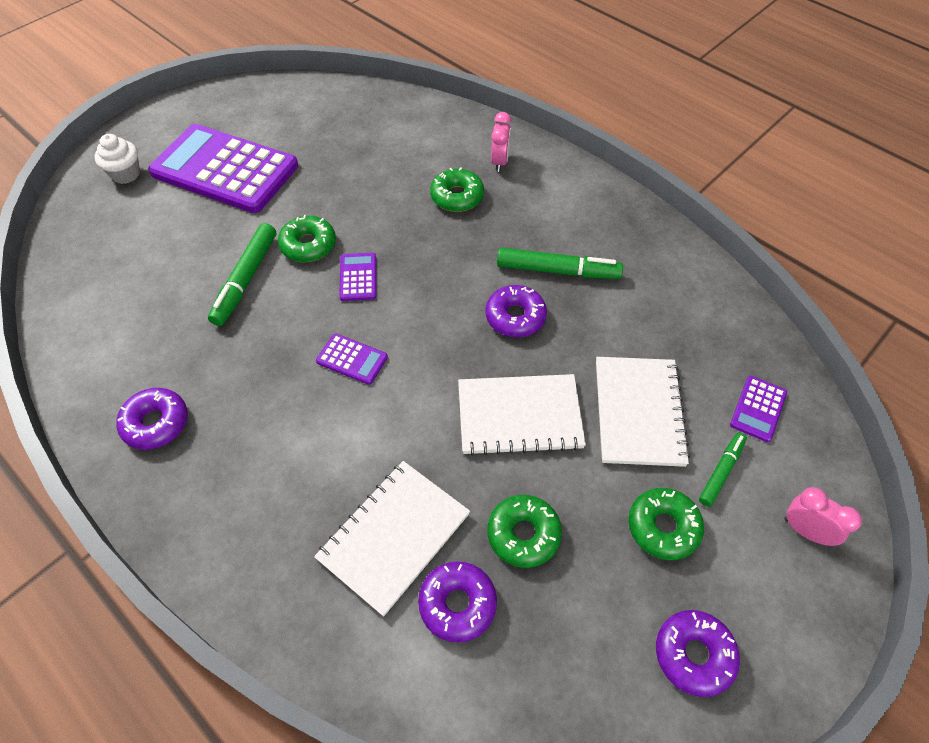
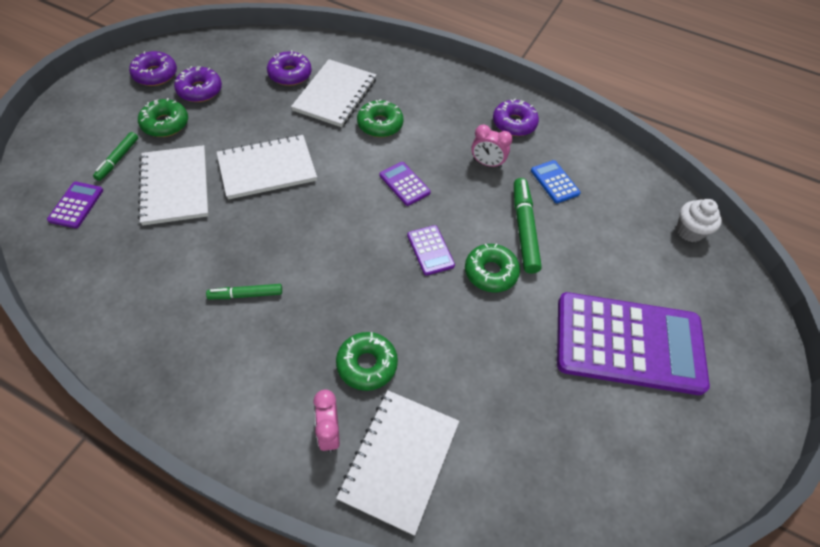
camera: 160 degrees right, 0 degrees up
white cupcake [94,134,140,184] -> white cupcake moved to [676,199,722,242]
purple calculator [316,334,388,385] -> purple calculator turned 45 degrees clockwise [379,162,431,206]
purple donut [485,285,547,337] -> purple donut moved to [174,66,222,102]
green donut [487,495,562,568] -> green donut moved to [357,99,404,137]
green marker [497,248,623,279] -> green marker [206,284,282,299], size x0.60
pink clock [785,487,862,546] -> pink clock moved to [471,124,513,168]
none -> white notebook [336,390,459,535]
none -> blue calculator [531,160,581,203]

